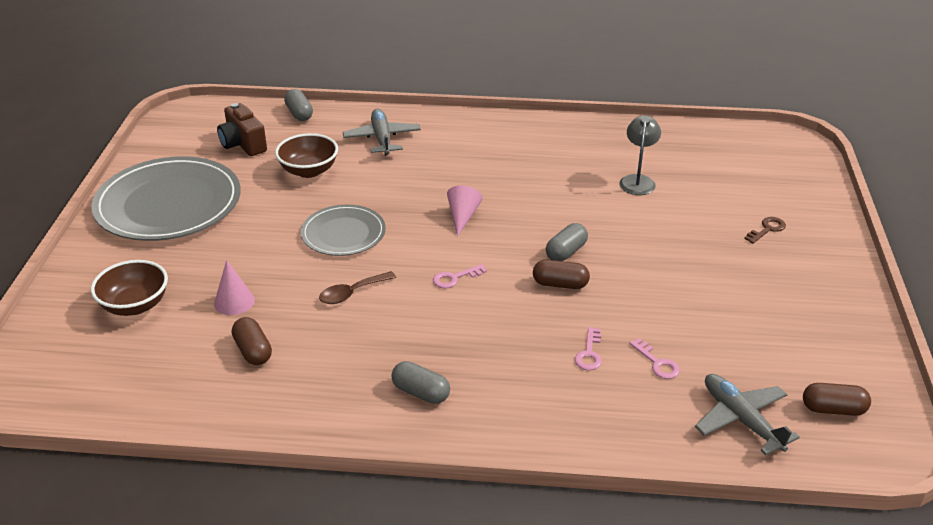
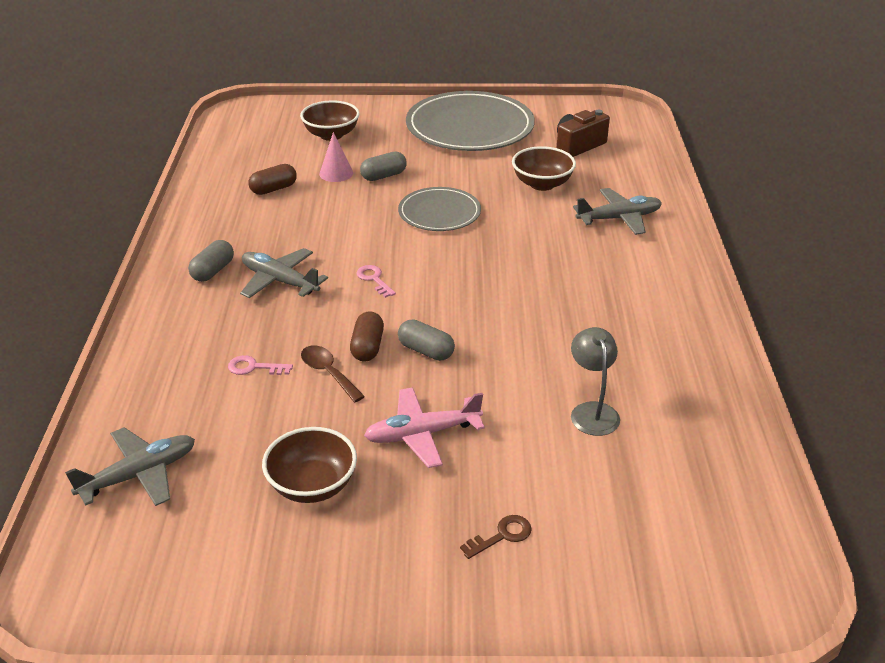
camera: 85 degrees right, 0 degrees up
grey capsule [284,89,313,121] -> grey capsule moved to [360,151,407,181]
brown spoon [319,271,396,304] -> brown spoon moved to [301,345,365,402]
pink cone [447,185,483,237] -> none
grey lamp [619,115,661,195] -> grey lamp turned 105 degrees counterclockwise [571,327,620,436]
pink key [629,338,680,379] -> none
brown key [744,217,786,244] -> brown key turned 75 degrees counterclockwise [460,515,532,559]
brown capsule [803,383,871,416] -> none
none -> grey plane [240,248,328,298]
none -> brown bowl [262,427,357,503]
none -> pink plane [364,387,485,468]

